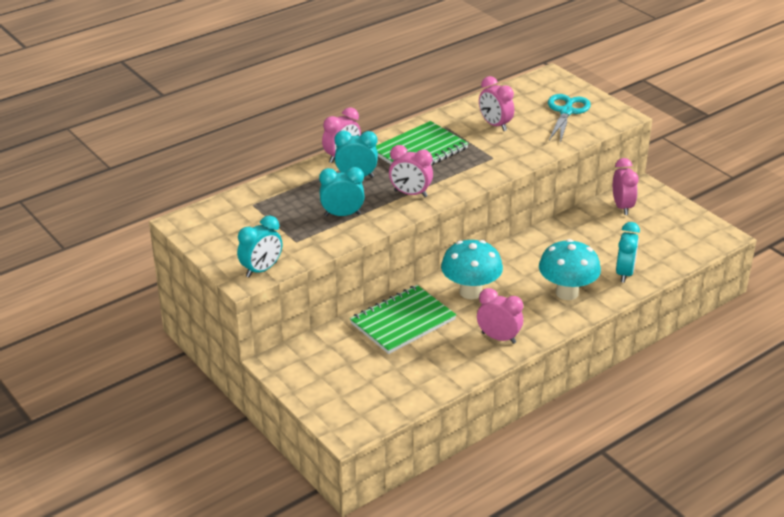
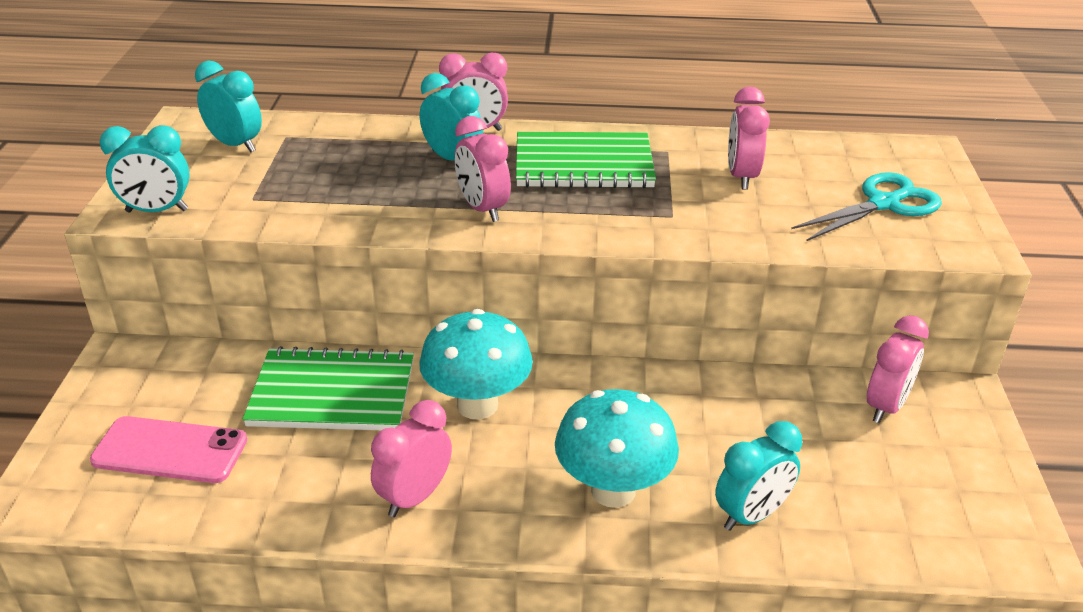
camera: 40 degrees right, 0 degrees up
turquoise clock [319,167,365,216] -> turquoise clock moved to [195,60,262,153]
pink clock [477,288,523,344] -> pink clock turned 120 degrees counterclockwise [371,400,452,517]
none -> pink phone [90,416,247,483]

